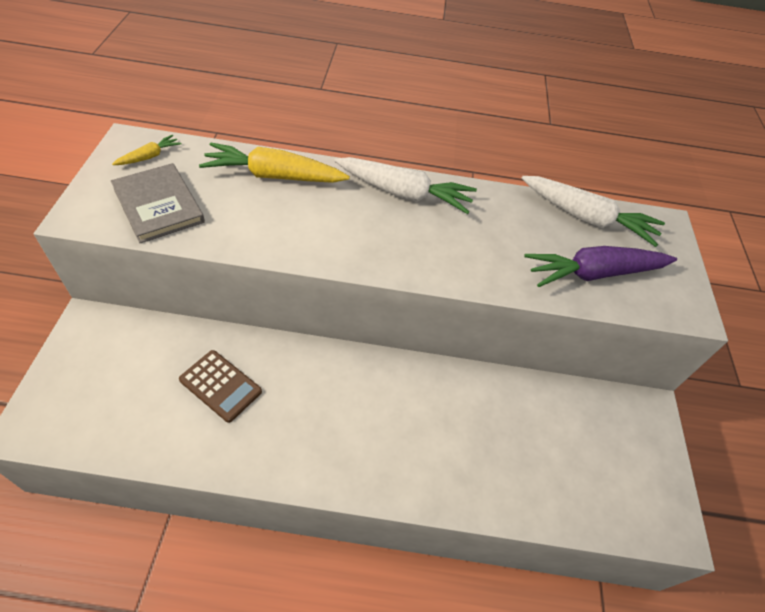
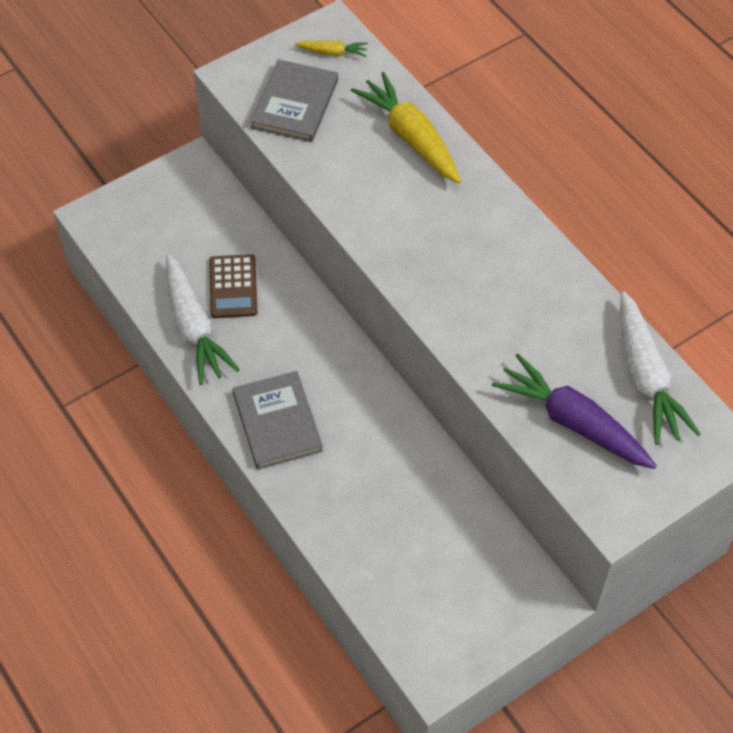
camera: 55 degrees right, 5 degrees up
white carrot [334,157,477,214] -> white carrot moved to [166,254,240,385]
none -> grey book [233,371,323,469]

